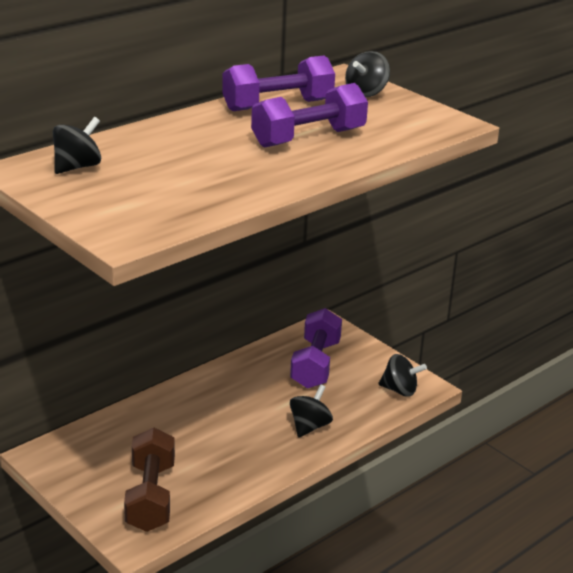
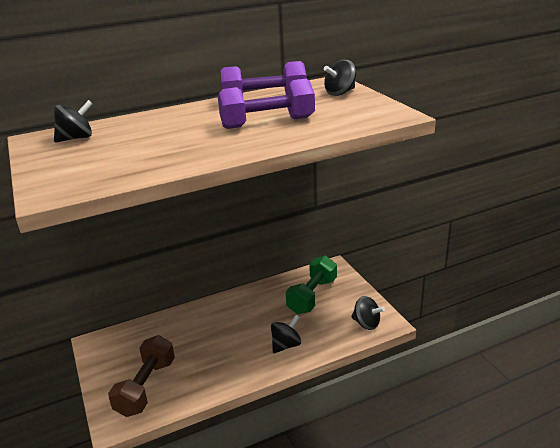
camera: 20 degrees right, 0 degrees up
purple dumbbell [290,308,342,389] -> green dumbbell [286,256,337,314]

